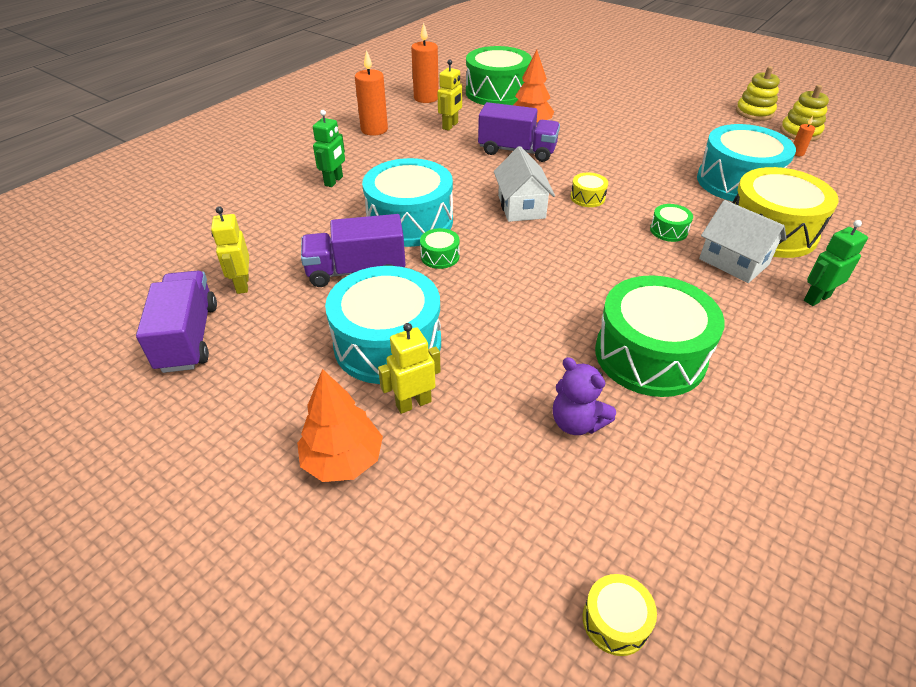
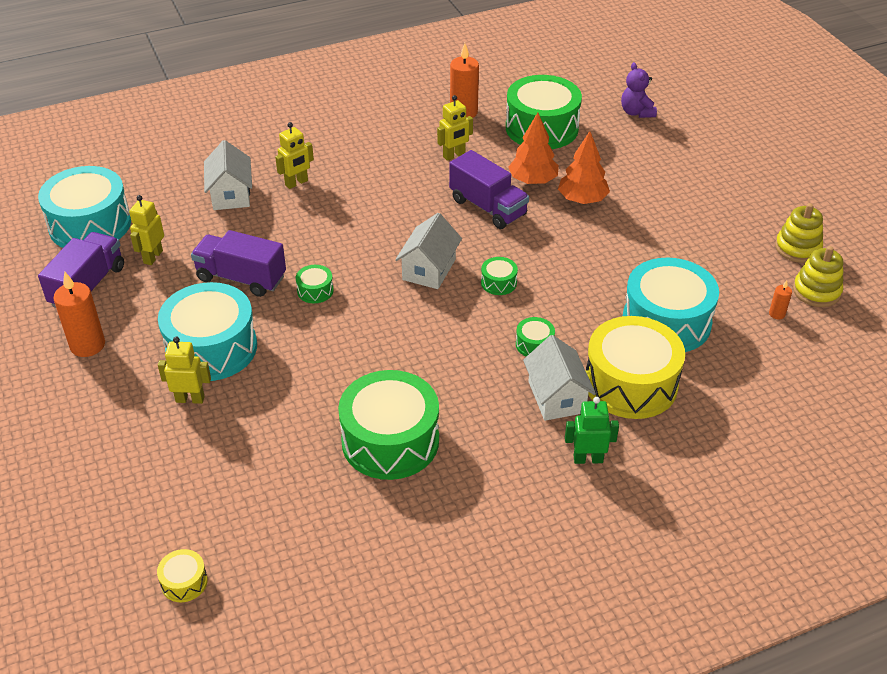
camera: 30 degrees right, 0 degrees up
orange tree [297,369,383,482] -> orange tree moved to [558,131,610,204]
green robot [313,110,345,187] -> yellow robot [275,122,314,189]
orange candle [355,50,388,136] -> orange candle moved to [53,272,105,357]
turquoise drum [362,158,453,247] -> turquoise drum moved to [38,166,131,248]
purple teddy bear [553,357,616,435] -> purple teddy bear moved to [621,62,657,118]
yellow drum [570,173,608,207] -> green drum [481,257,518,295]
none -> white house [204,140,252,210]

